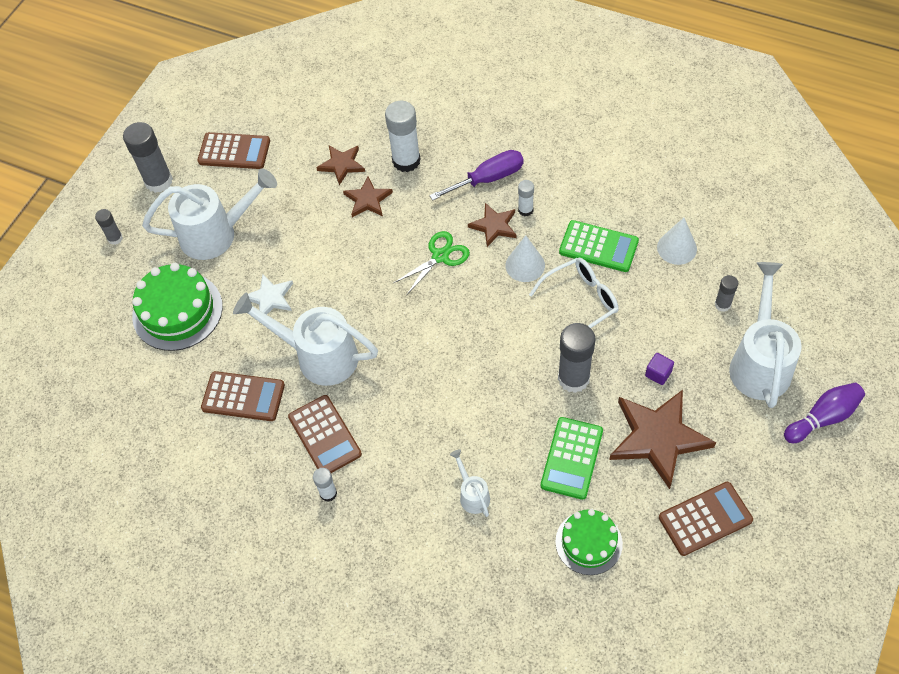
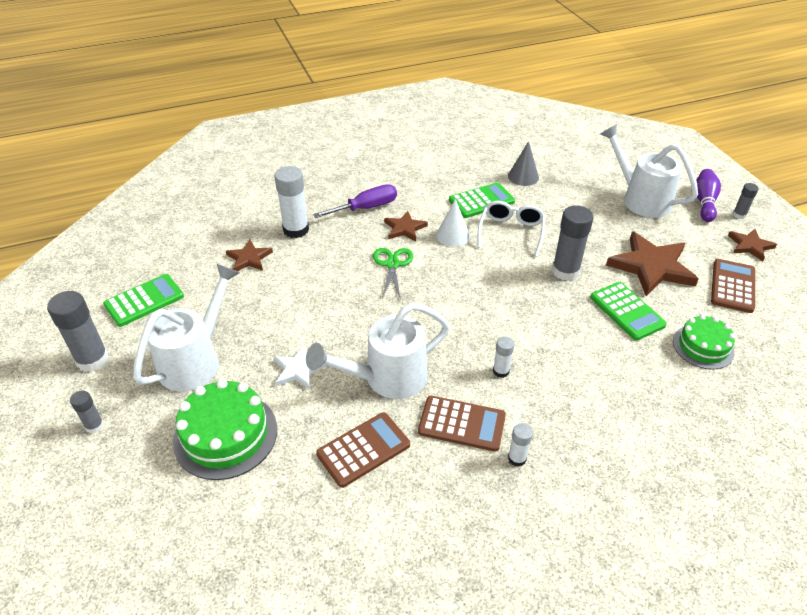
camera: 50 degrees left, 15 degrees down
brown calculator [197,132,270,169] -> green calculator [103,274,184,327]
brown star [343,176,393,217] -> brown star moved to [728,229,777,261]
purple screwdriver [429,150,524,200] -> purple screwdriver turned 45 degrees clockwise [313,184,397,218]
white watering can [450,449,490,517] -> none
white glue stick [518,180,534,216] -> white glue stick moved to [493,336,514,378]
purple cube [645,353,674,385] -> none
white cone [657,218,697,265] -> grey cone [508,141,539,186]
grey glue stick [715,275,738,312] -> grey glue stick moved to [733,183,759,219]

